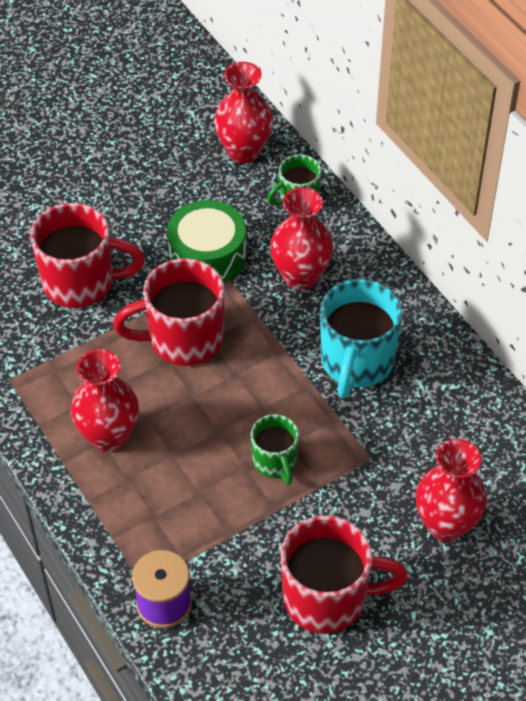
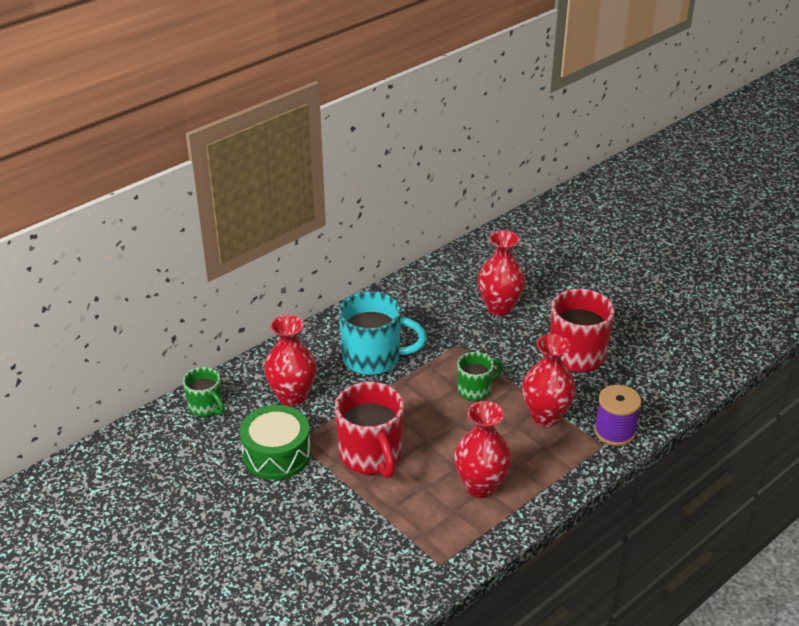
camera: 100 degrees left, 15 degrees down
red mug [30,203,145,308] -> none
red vase [214,62,273,163] -> red vase moved to [522,334,576,427]

